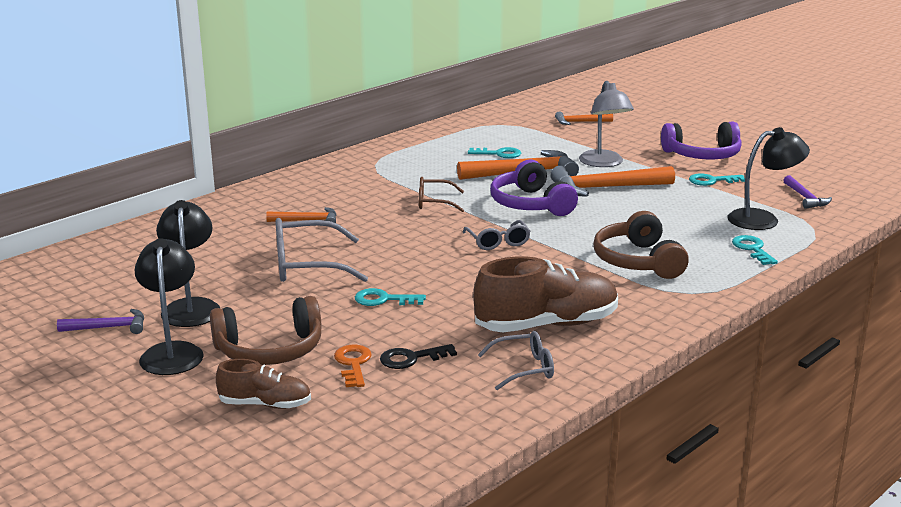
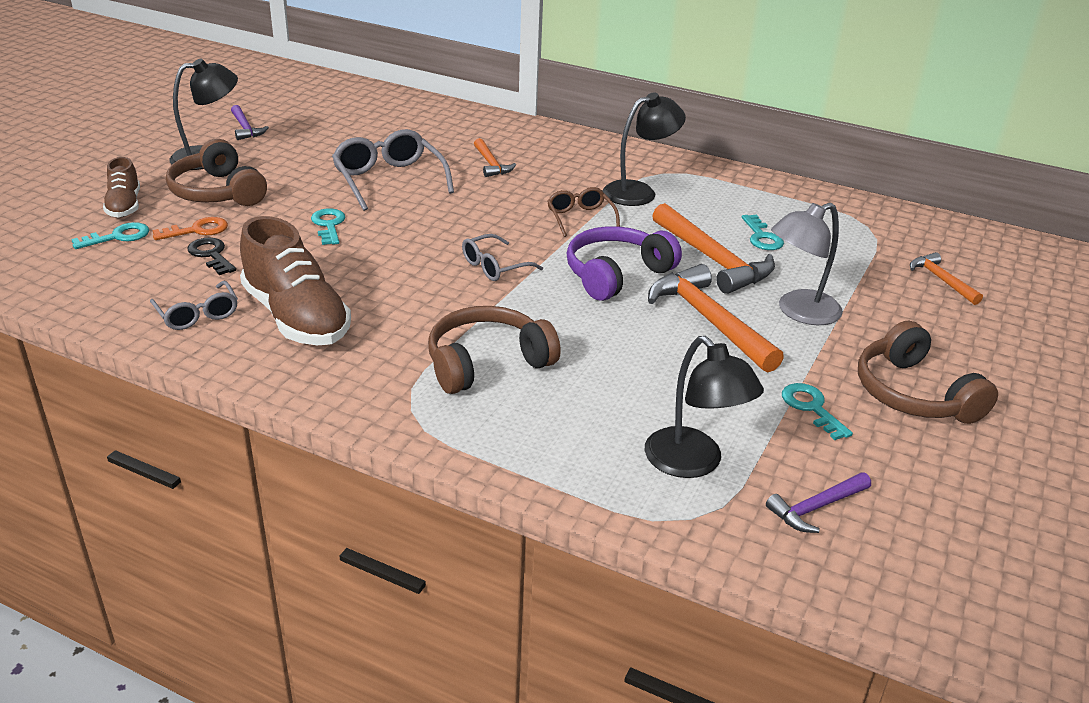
camera: 70 degrees right, 10 degrees up
black lamp [156,200,220,327] -> black lamp moved to [603,92,686,206]
purple headphones [661,122,742,159] -> brown headphones [858,321,998,424]
turquoise key [732,235,778,265] -> turquoise key moved to [71,222,149,249]

